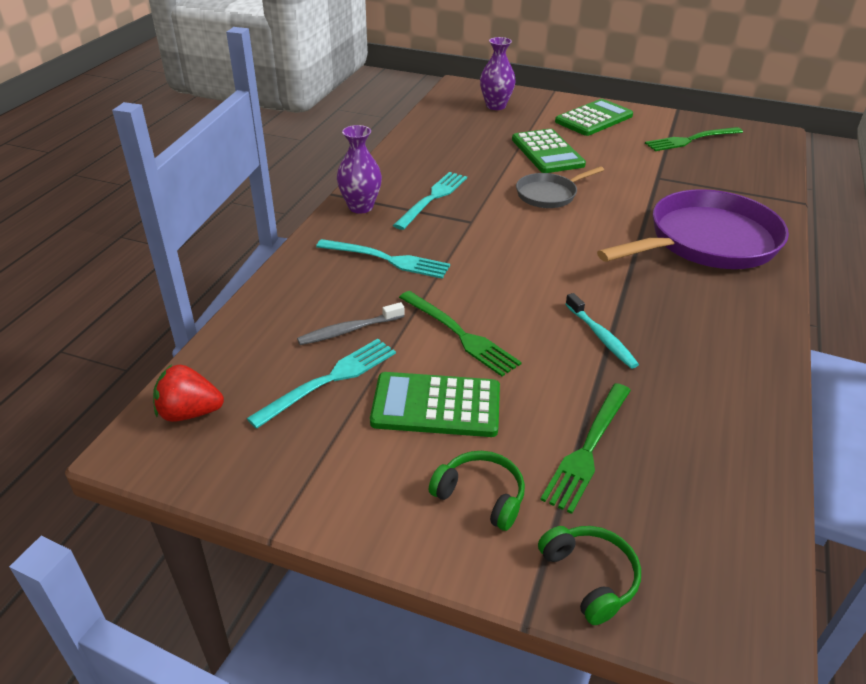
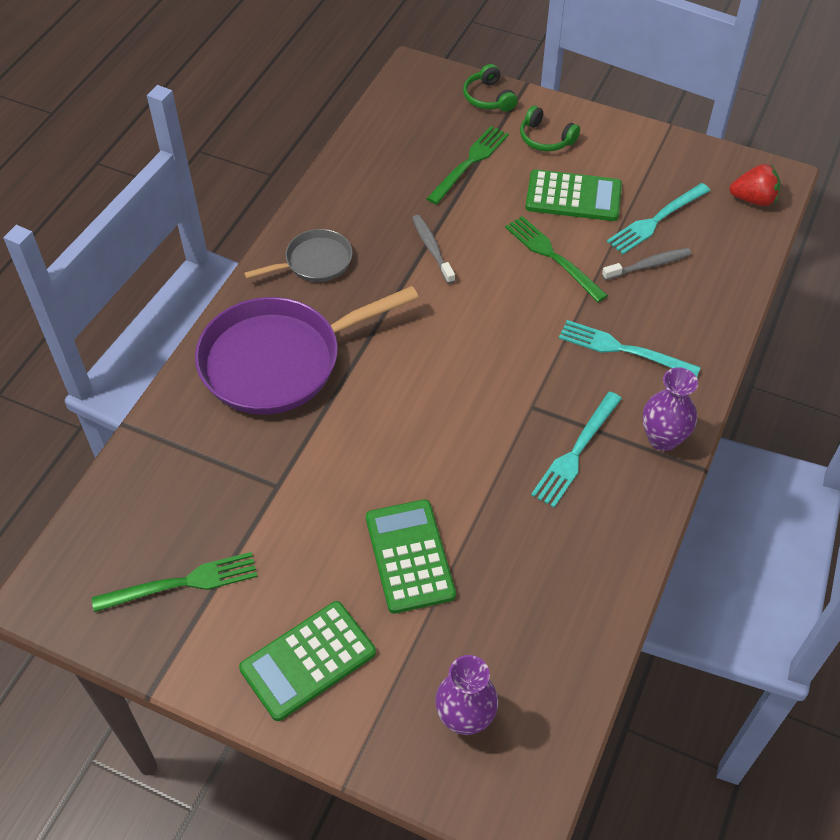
camera: 175 degrees left, 15 degrees up
grey pan [516,166,604,208] -> grey pan moved to [244,229,352,282]
turquoise toothbrush [565,293,639,369] -> grey toothbrush [412,215,455,284]

